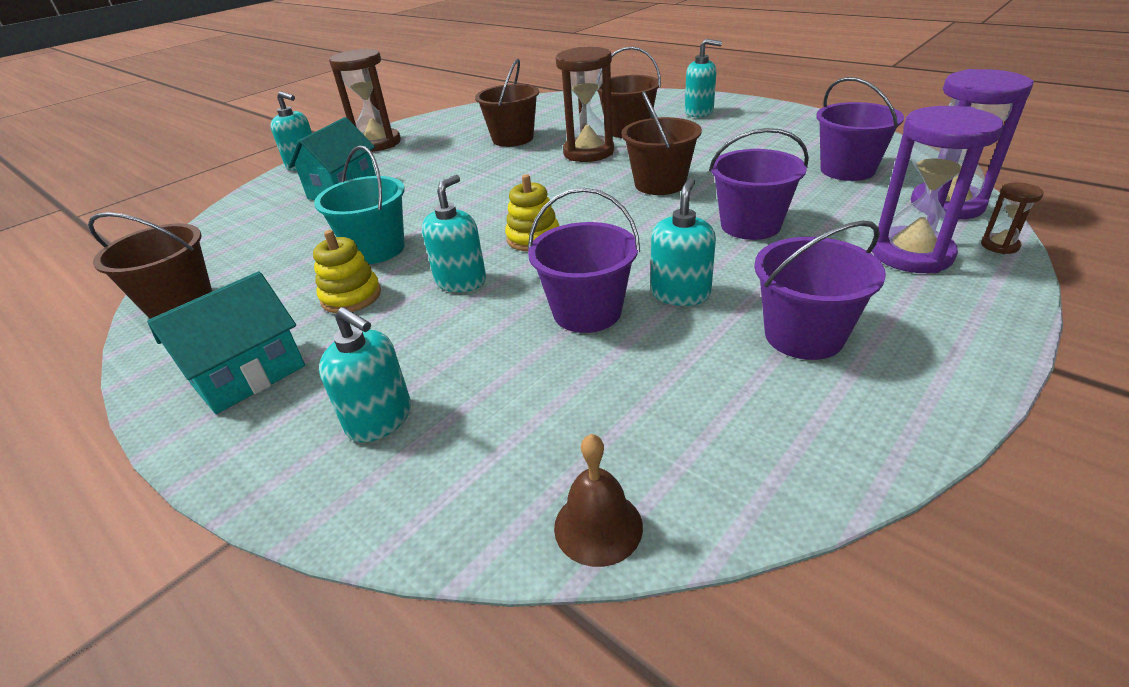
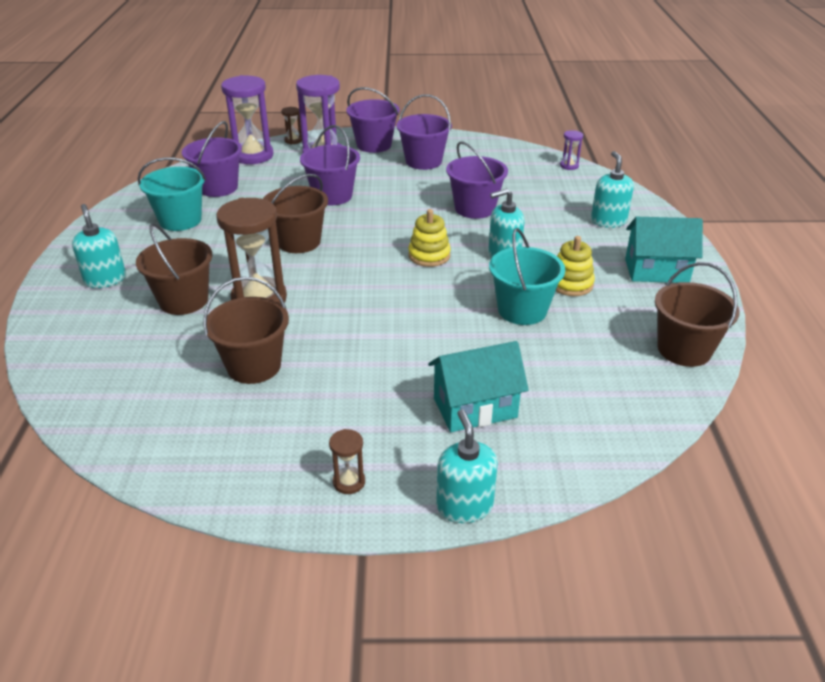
camera: 135 degrees left, 0 degrees up
brown hourglass [329,49,401,152] -> brown hourglass [329,429,365,494], size x0.45
brown bell [554,434,643,567] -> purple hourglass [560,130,583,170]
turquoise soap dispenser [651,178,716,306] -> none
none -> turquoise bucket [138,157,206,231]
none -> purple bucket [346,87,400,153]

